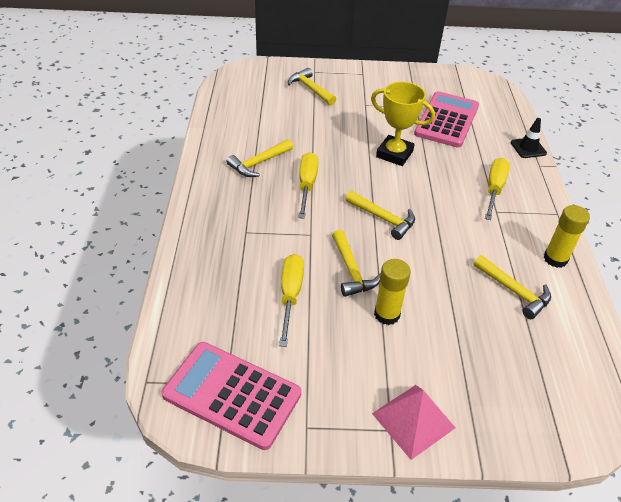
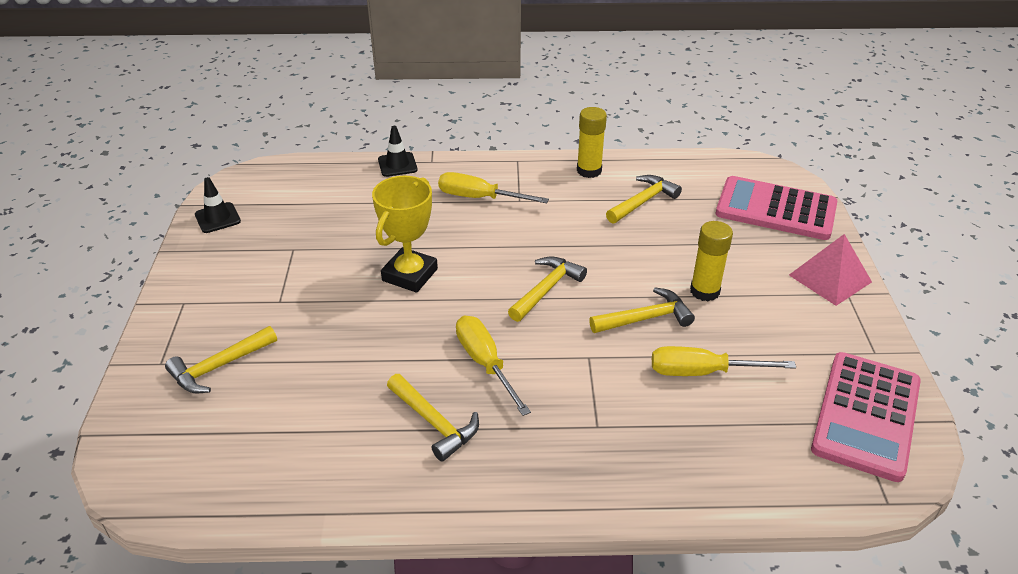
camera: 90 degrees left, 5 degrees down
yellow screwdriver [299,152,319,219] -> yellow screwdriver turned 60 degrees clockwise [456,316,531,416]
pink calculator [414,91,479,148] -> pink calculator moved to [716,176,837,240]
none -> black traffic cone [195,177,241,233]

